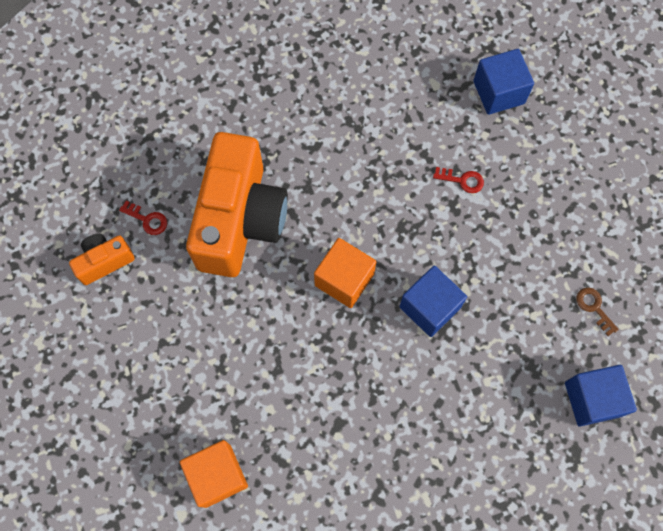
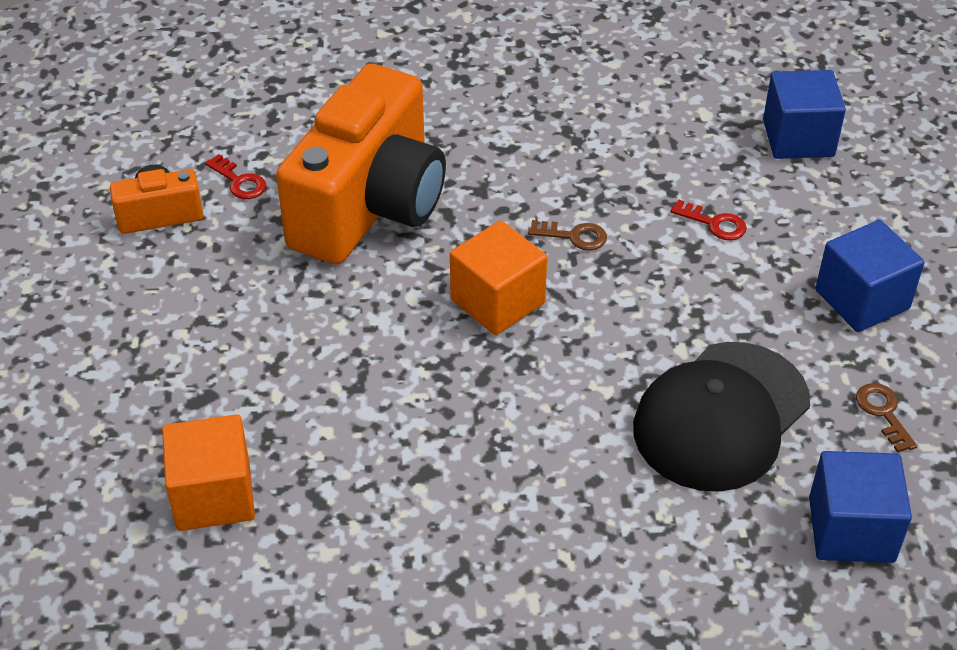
camera: 15 degrees right, 25 degrees down
blue cube [399,266,467,337] -> blue cube moved to [815,220,924,332]
none -> brown key [528,220,607,251]
none -> black cap [633,342,810,492]

